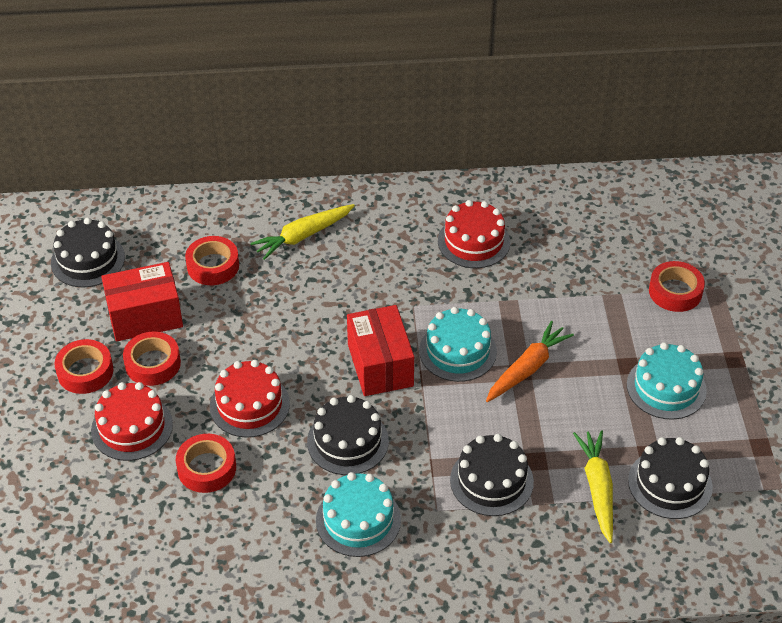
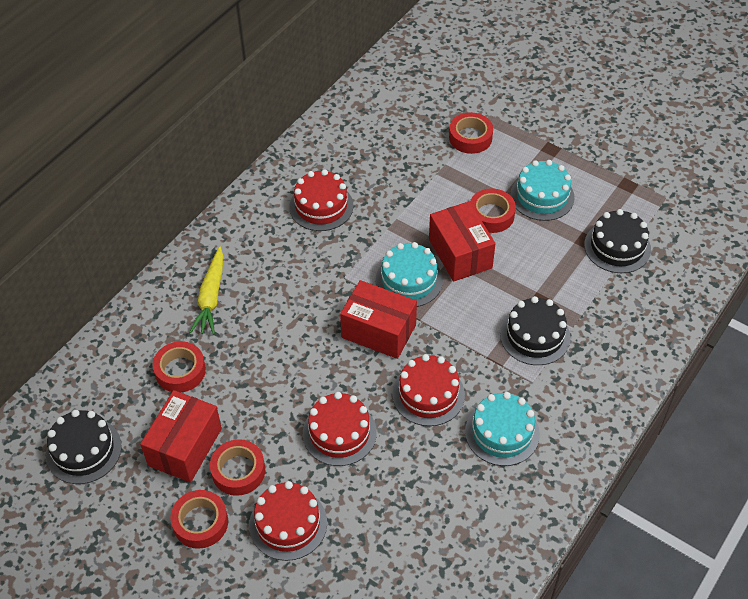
camera: 50 degrees left, 5 degrees up
red tape [176,434,236,493] -> red tape moved to [470,188,516,233]
black cake [307,395,389,475] -> red cake [392,354,465,426]
orange carrot [486,321,574,402] -> red box [429,201,496,282]
yellow carrot [573,430,613,543] -> none

